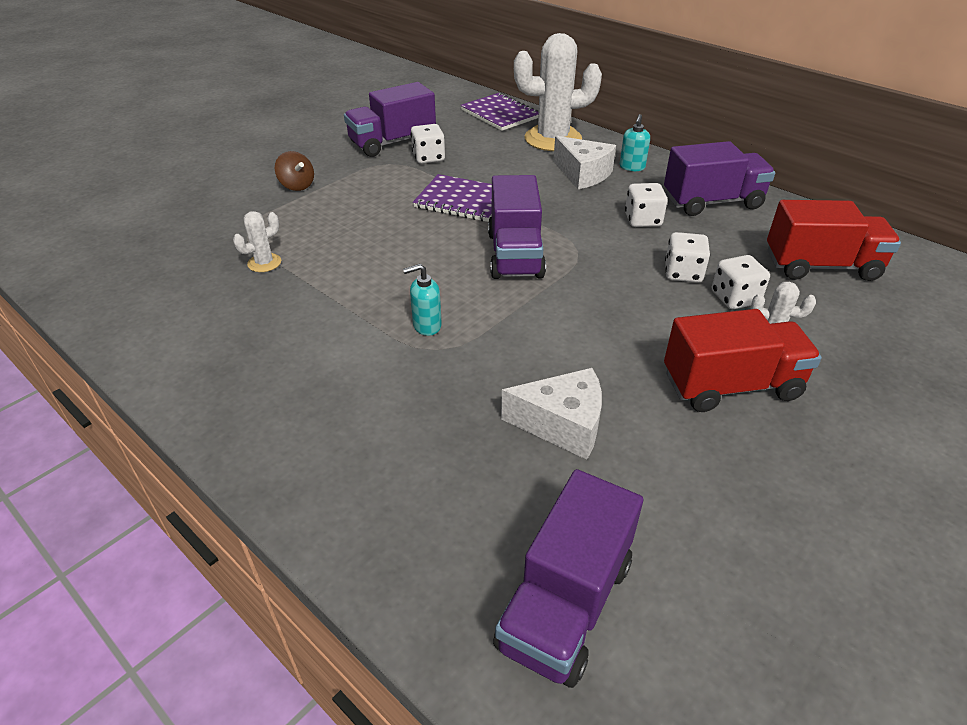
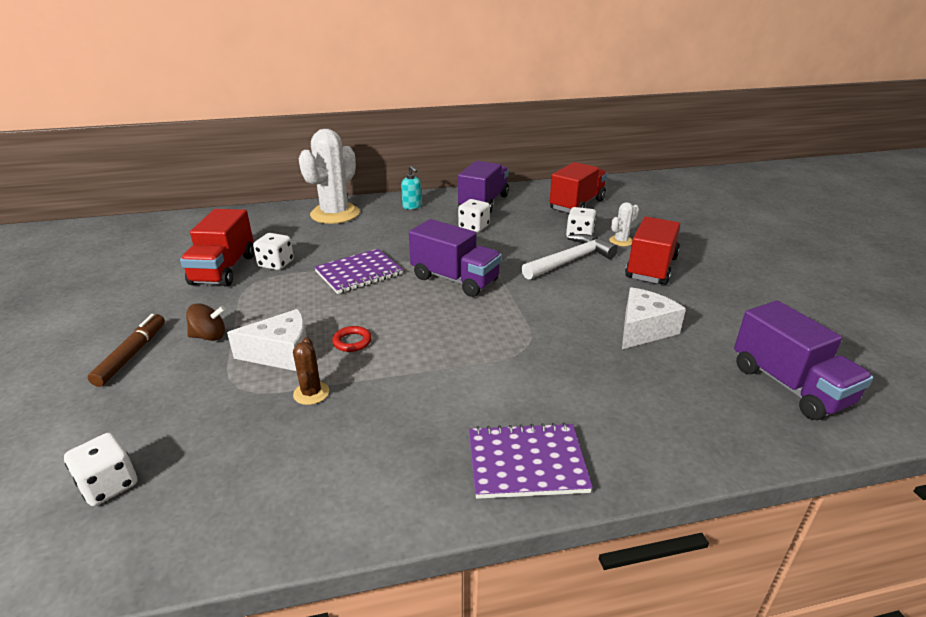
camera: 55 degrees left, 10 degrees down
white cactus [233,211,281,272] -> brown cactus [293,338,329,405]
purple truck [344,82,436,157] -> red truck [180,209,254,287]
turquoise soap dispenser [403,264,442,336] -> none
purple notebook [460,93,539,131] -> purple notebook moved to [469,422,593,499]
white cheese [553,136,616,189] -> white cheese moved to [227,309,307,371]
white dice [665,232,710,283] -> white dice moved to [64,433,137,506]
none -> brown marker [88,314,165,387]
none -> red ring [332,326,372,352]
none -> white hammer [522,234,618,280]

